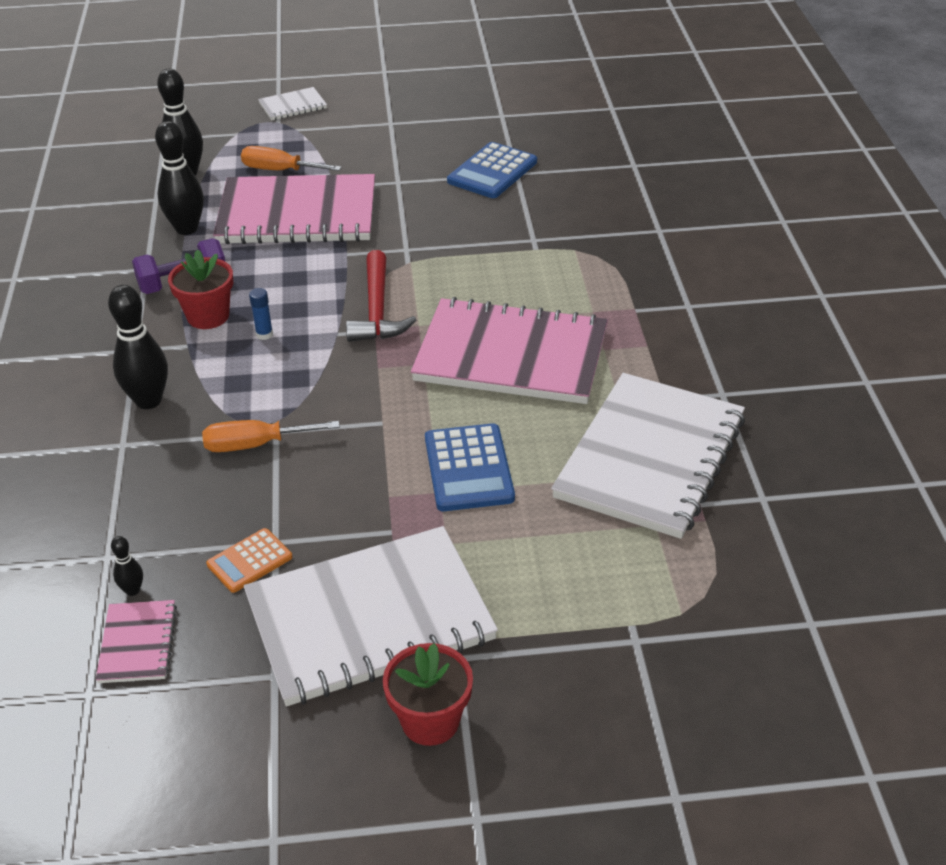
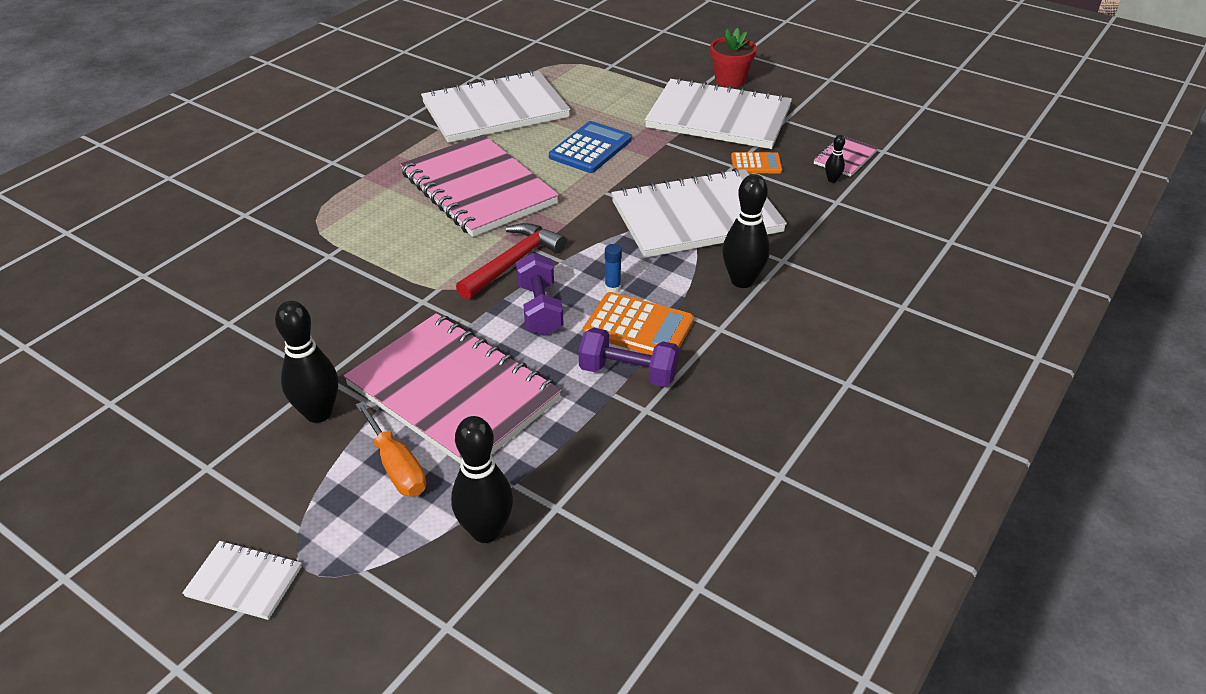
camera: 140 degrees left, 0 degrees up
black bowling pin [155,121,204,235] -> black bowling pin moved to [275,301,338,423]
red flower pot [168,249,233,329] -> orange calculator [583,292,694,355]
orange screwdriver [202,420,340,452] -> white notebook [611,168,787,258]
blue calculator [447,142,537,198] -> none
none -> purple dumbbell [516,253,564,336]

